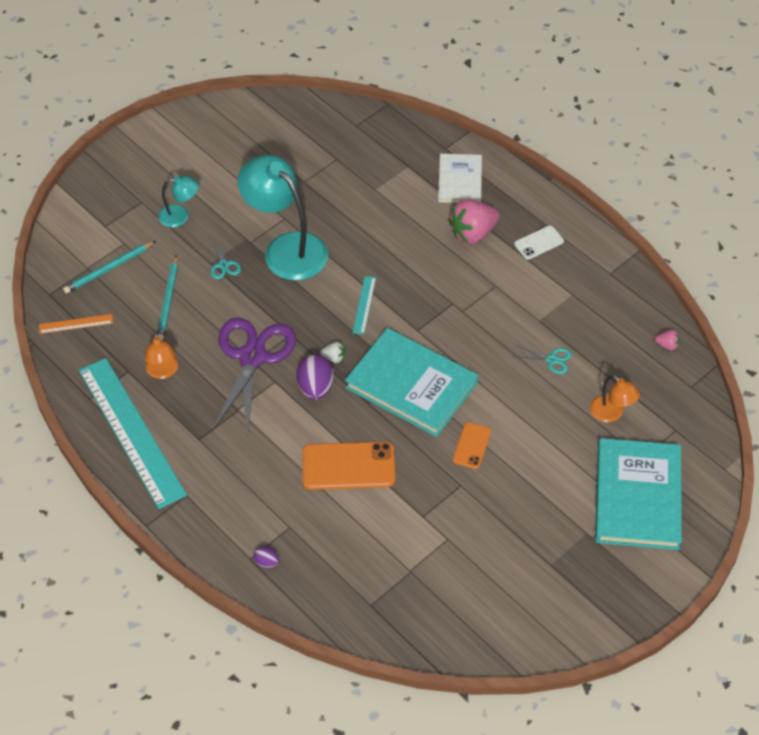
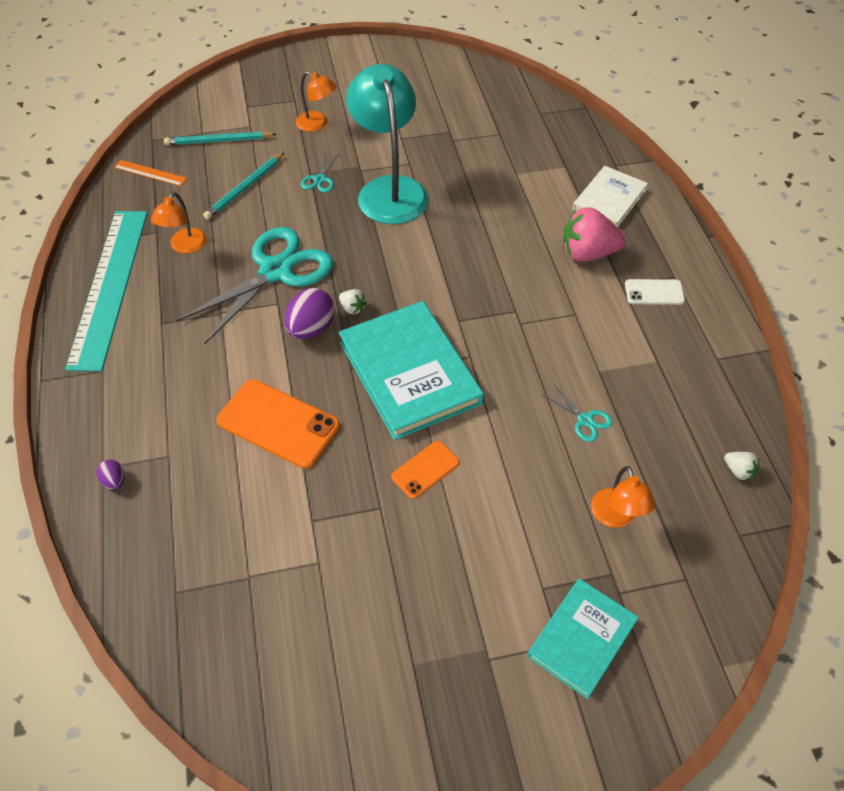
camera: 30 degrees right, 0 degrees up
turquoise lamp [158,176,199,228] -> orange lamp [296,71,337,132]
purple scissors [212,318,296,438] -> turquoise scissors [176,227,333,344]
turquoise ruler [353,276,376,334] -> none
turquoise book [595,438,682,550] -> turquoise book [527,579,639,699], size x0.59
pink strawberry [655,329,680,351] -> white strawberry [724,452,759,480]

